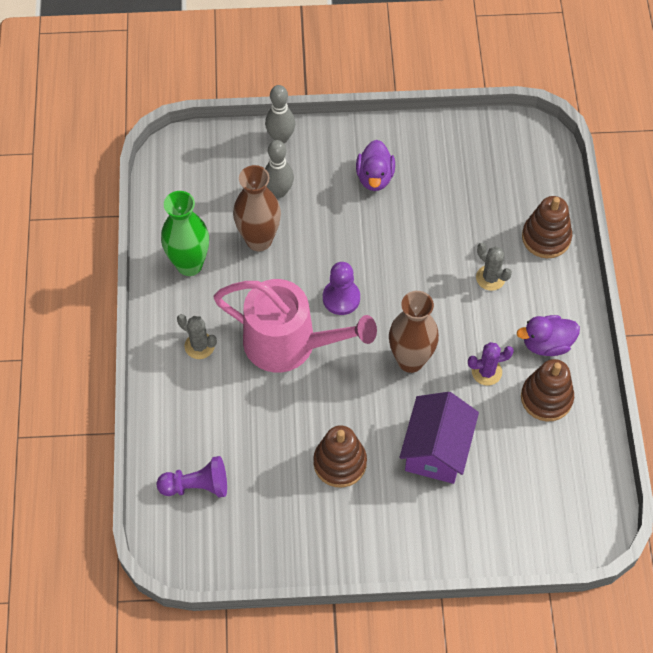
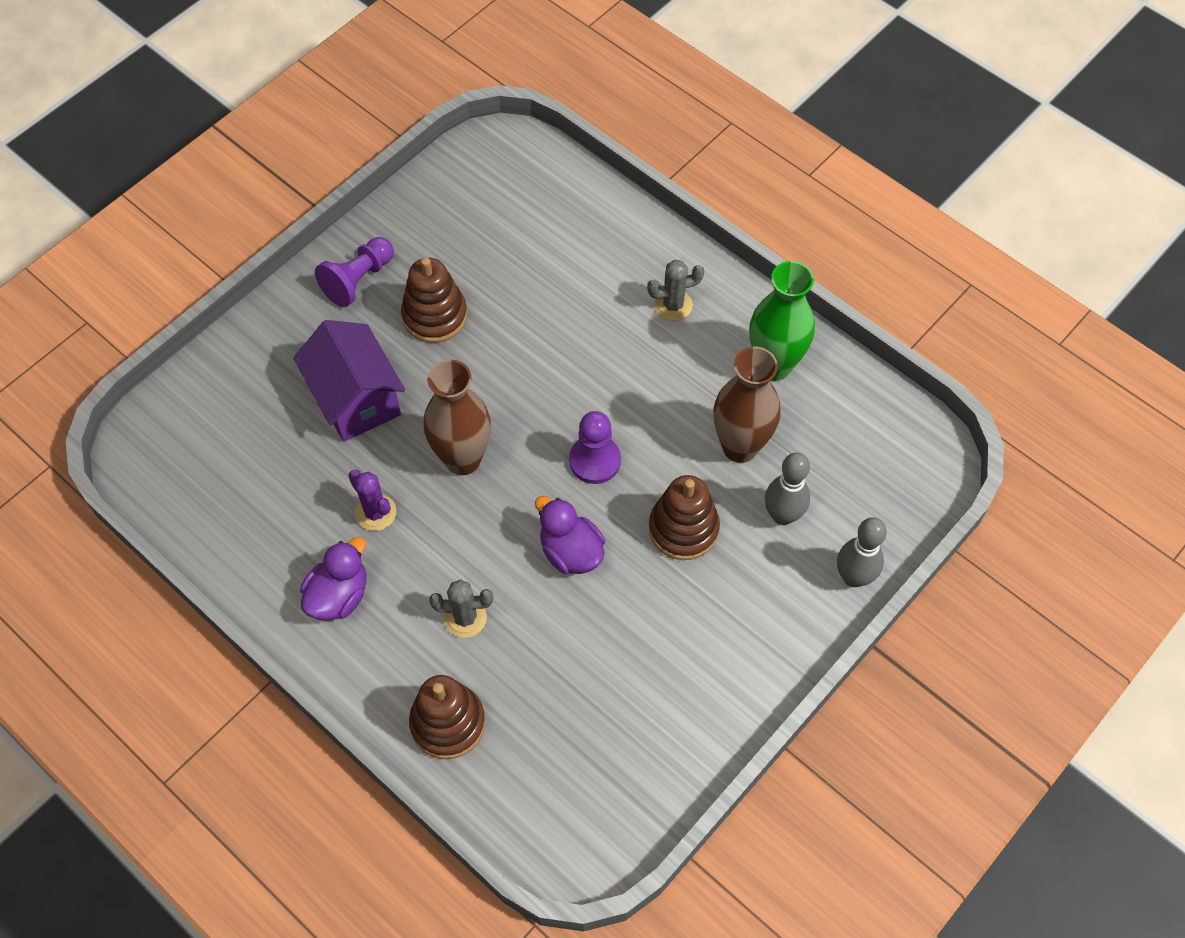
camera: 135 degrees right, 0 degrees up
purple pawn [157,456,227,498] -> purple pawn moved to [315,237,394,307]
pink watering can [213,279,377,373] -> none
purple duck [356,140,395,191] -> purple duck moved to [535,496,605,574]
purple cactus [468,342,514,386] -> purple cactus turned 75 degrees counterclockwise [348,470,396,531]
brown stacking toy [521,359,574,422] -> brown stacking toy moved to [649,475,720,560]

